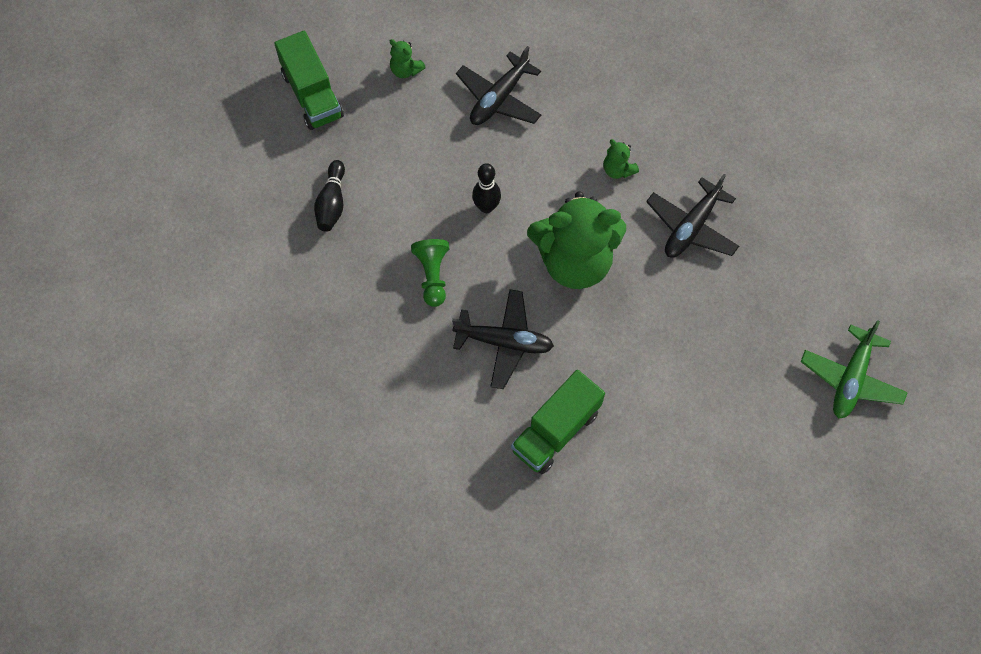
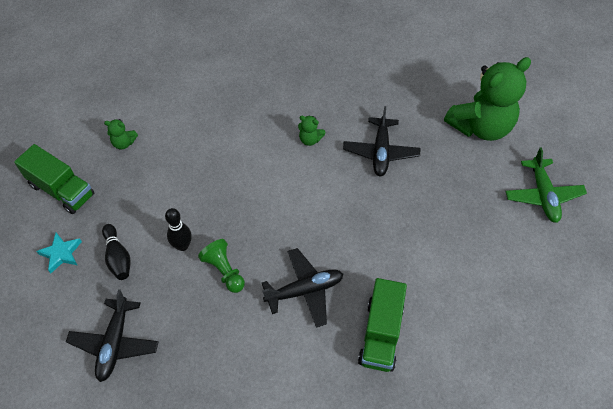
camera: 30 degrees left, 10 degrees down
black plane [456,46,541,125] -> black plane moved to [66,289,159,382]
black bowling pin [472,163,501,213] -> black bowling pin moved to [165,208,192,251]
green teddy bear [527,191,626,289] -> green teddy bear moved to [444,57,531,141]
none -> turquoise star [36,233,82,273]

